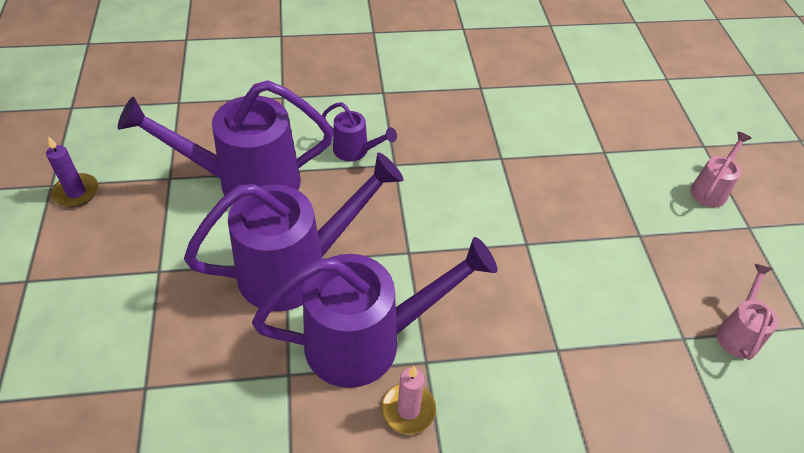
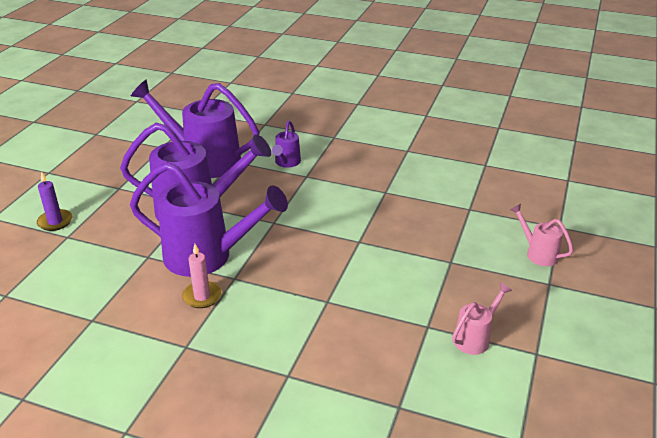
camera: 30 degrees right, 15 degrees down
purple candle [46,136,98,207] -> purple candle moved to [37,171,72,231]
purple watering can [322,102,397,161] -> purple watering can turned 45 degrees clockwise [272,121,301,168]
pink watering can [690,132,752,208] -> pink watering can turned 105 degrees counterclockwise [510,204,573,266]

